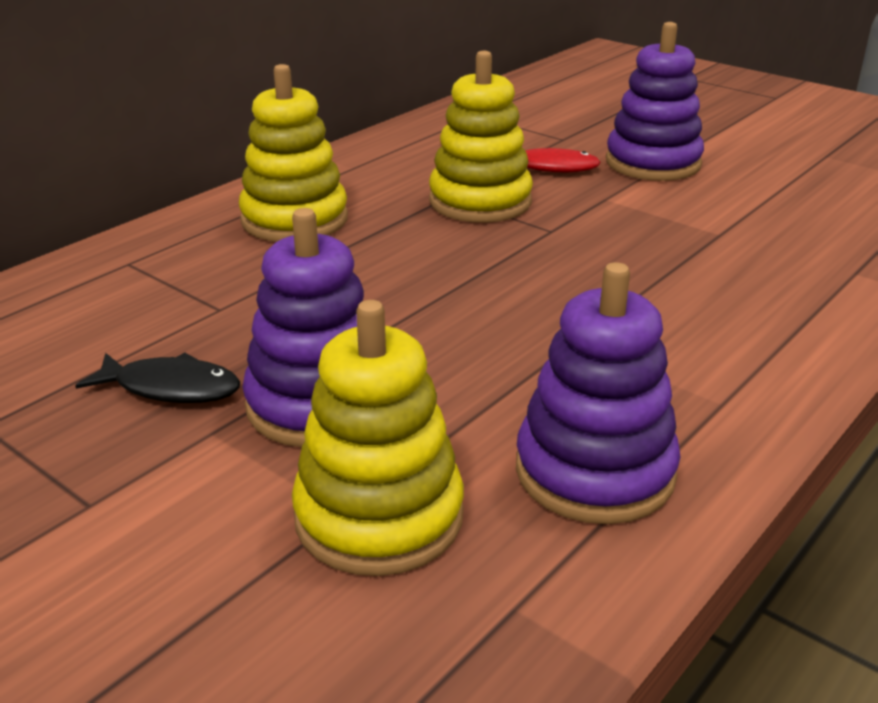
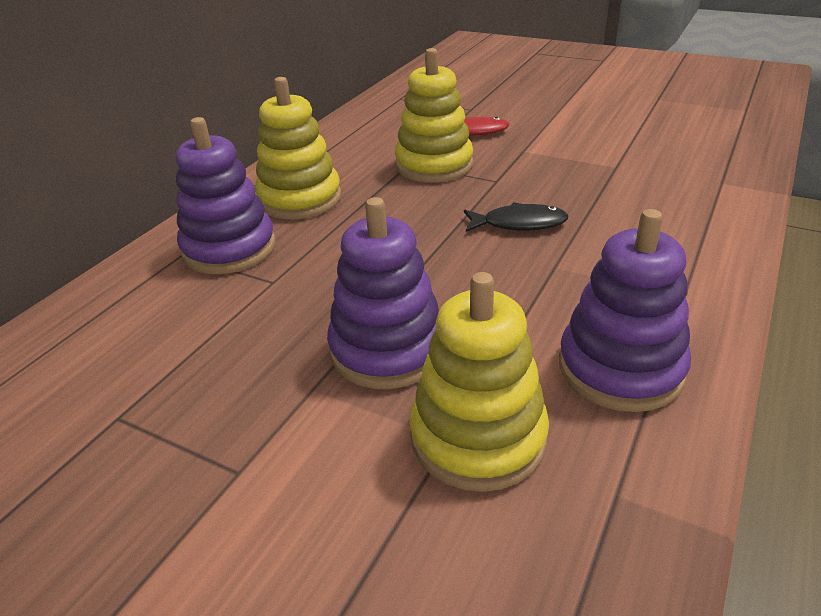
camera: 10 degrees left, 5 degrees up
black fish [75,352,240,403] -> black fish moved to [464,202,569,232]
purple stacking toy [606,22,704,181] -> purple stacking toy moved to [176,117,276,274]

